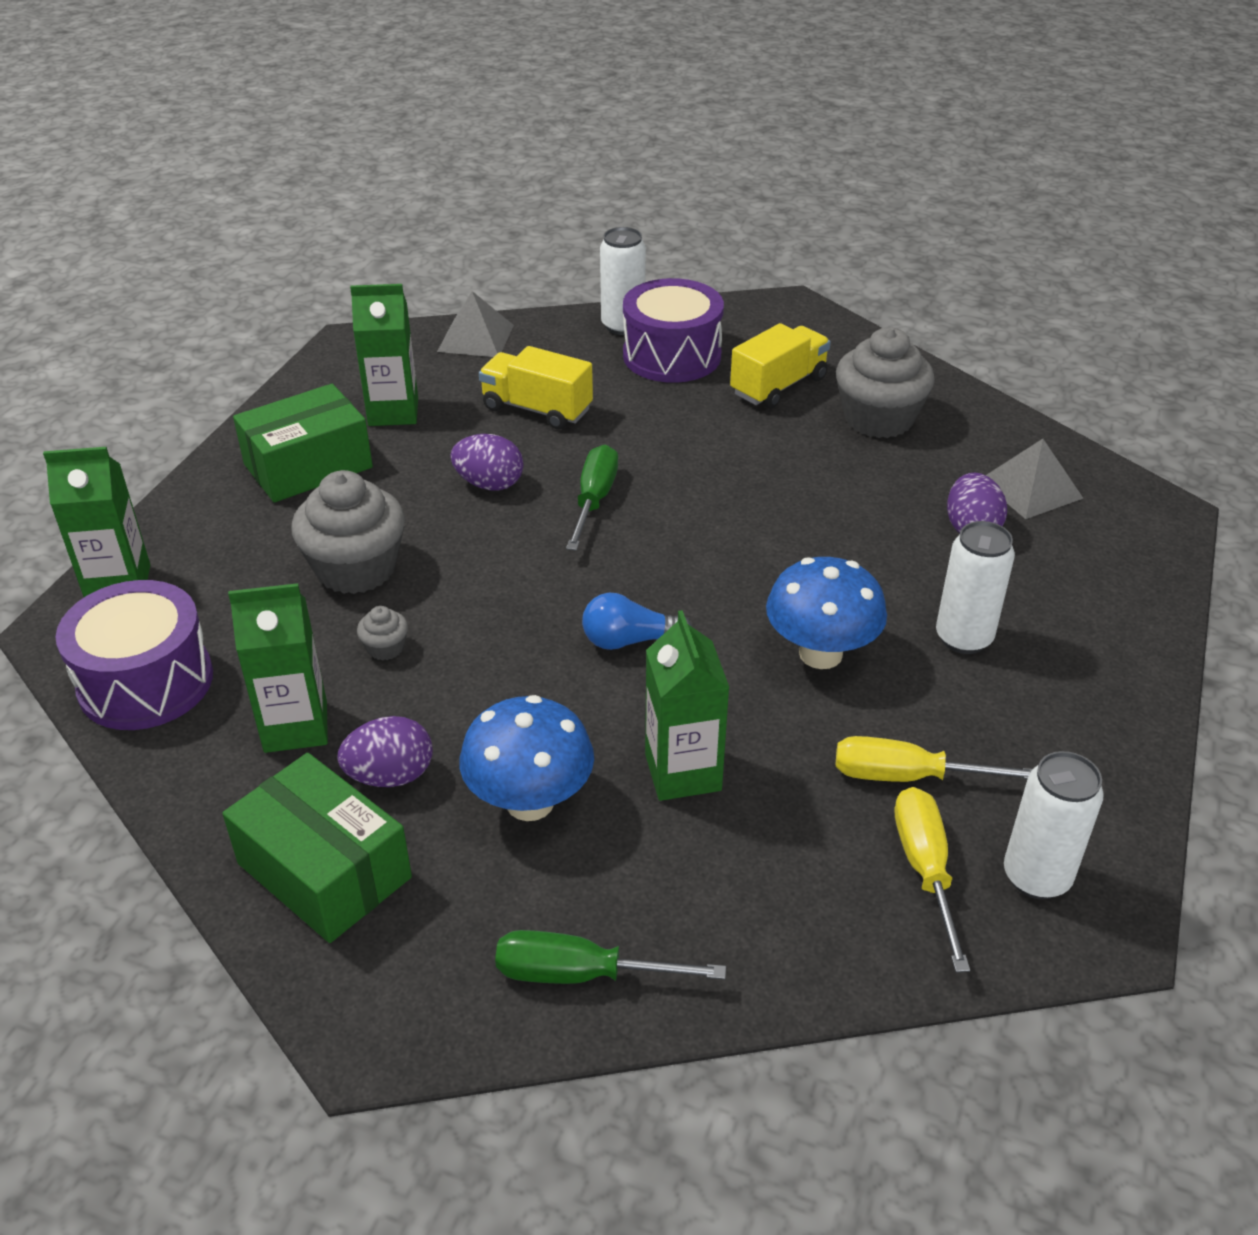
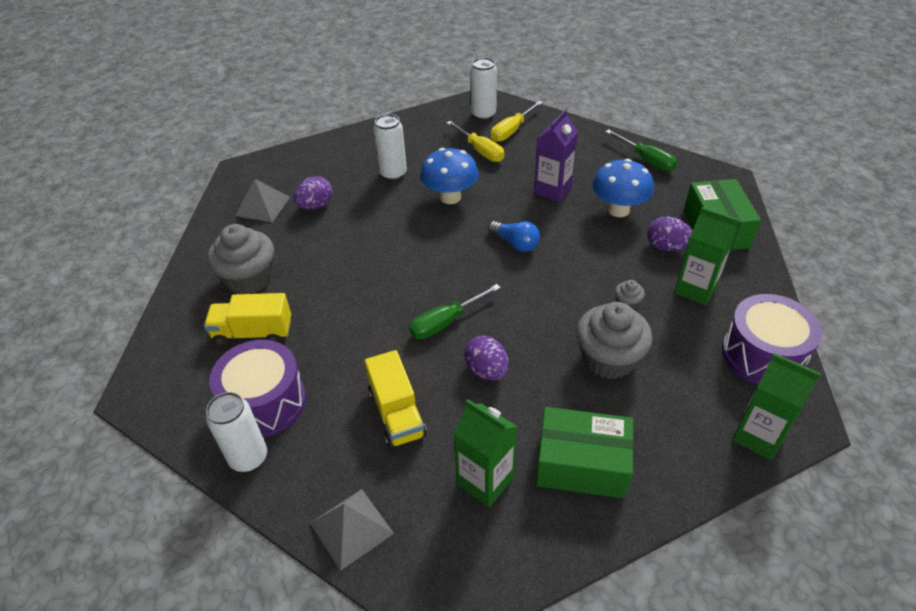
camera: 135 degrees left, 5 degrees up
green carton [645,610,730,801] -> purple carton [534,109,578,202]

